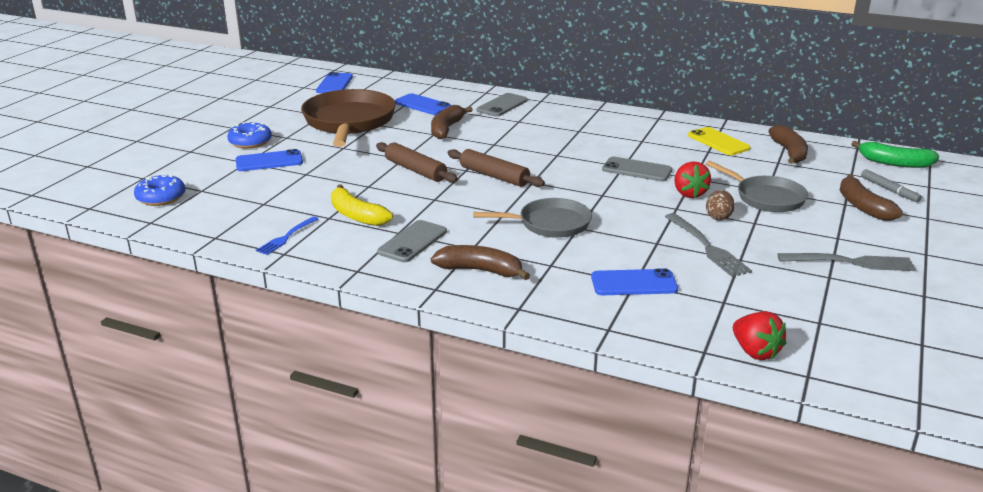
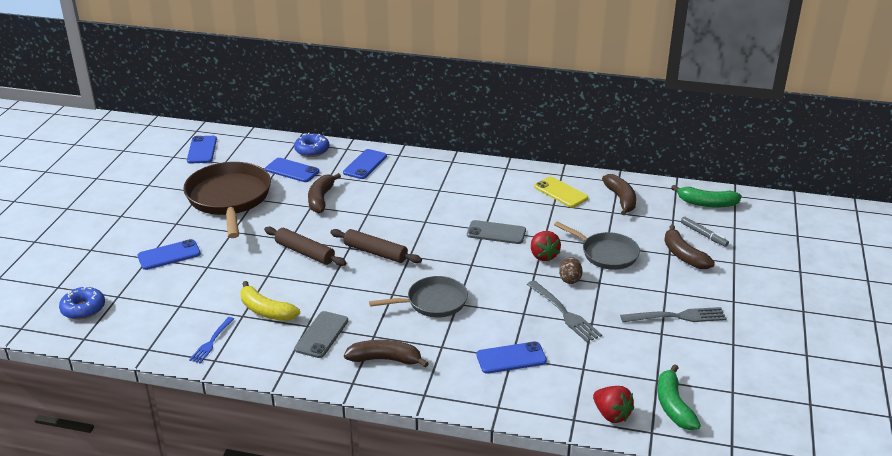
camera: 10 degrees left, 5 degrees up
blue donut [227,121,272,148] -> blue donut moved to [294,133,329,157]
grey phone [476,93,528,117] -> blue phone [343,149,387,179]
none -> green banana [657,364,701,430]

